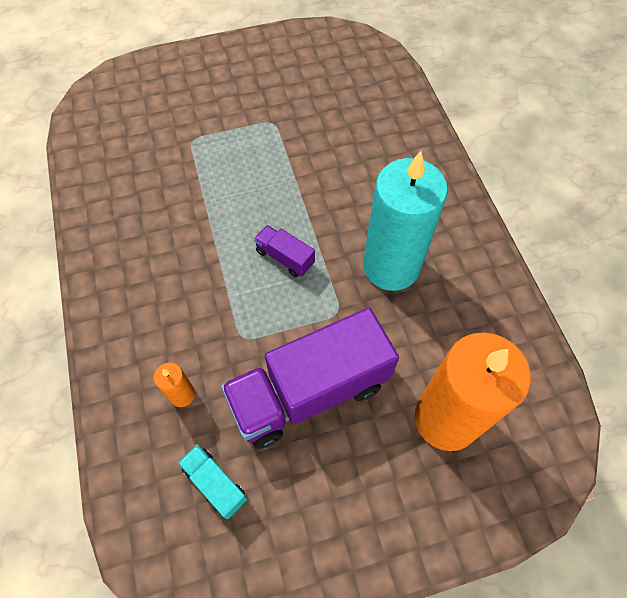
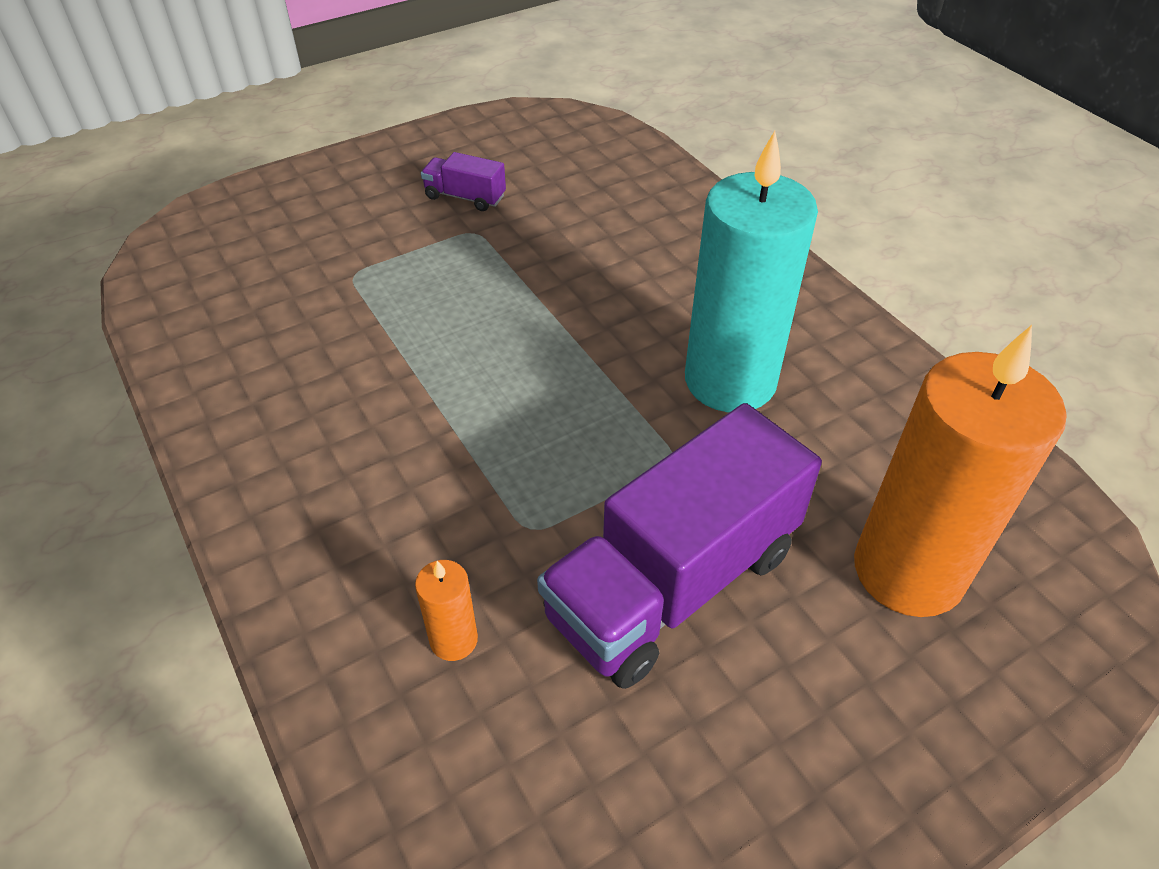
camera: 15 degrees left, 15 degrees down
turquoise truck [178,444,248,519] -> none
purple truck [254,225,315,277] -> purple truck moved to [421,152,506,211]

